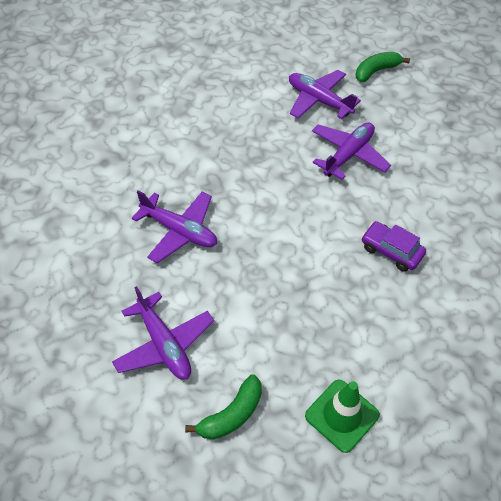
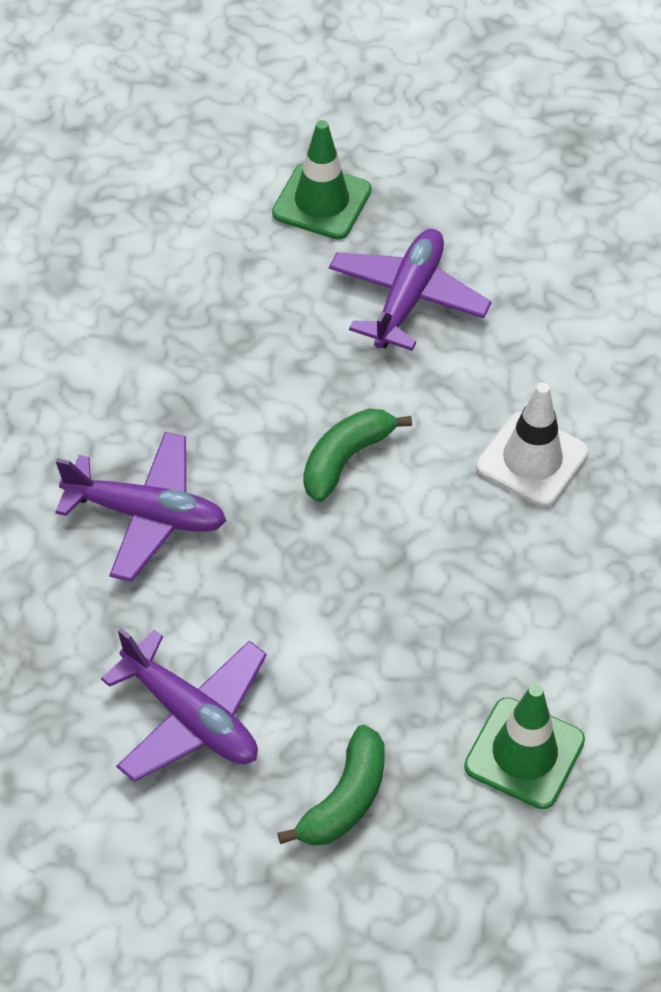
camera: 15 degrees left, 0 degrees up
purple plane [289,70,361,119] -> green traffic cone [272,120,371,239]
green banana [356,52,410,82] -> green banana moved to [303,409,412,502]
purple car [362,221,426,272] -> white traffic cone [476,382,589,507]

